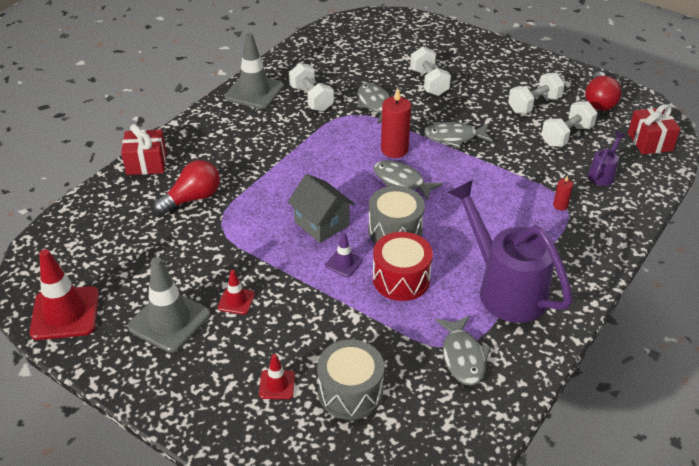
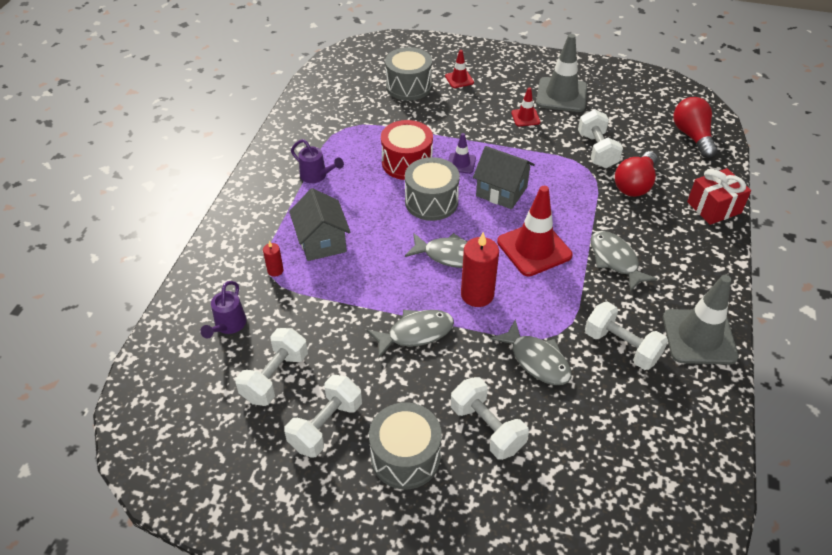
camera: 160 degrees right, 5 degrees up
red traffic cone [30,249,99,340] -> red traffic cone moved to [497,186,572,277]
grey fish [436,315,491,385] -> grey fish moved to [590,231,658,292]
purple watering can [448,180,573,323] -> purple watering can [291,139,344,183], size x0.44
red light bulb [585,72,622,111] -> red light bulb moved to [674,97,717,158]
red gift [628,104,681,155] -> none
none -> grey house [289,188,351,261]
none -> grey drum [369,402,442,489]
none -> white dumbbell [578,109,623,168]

